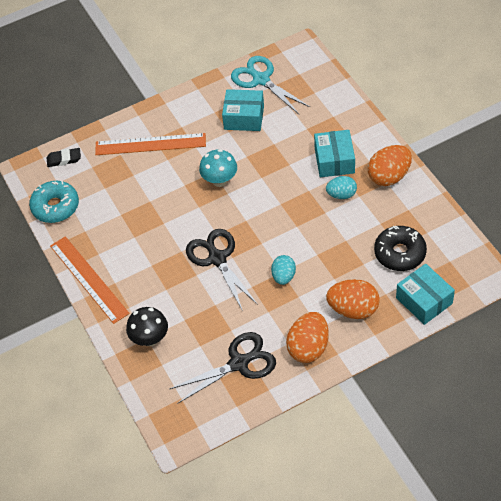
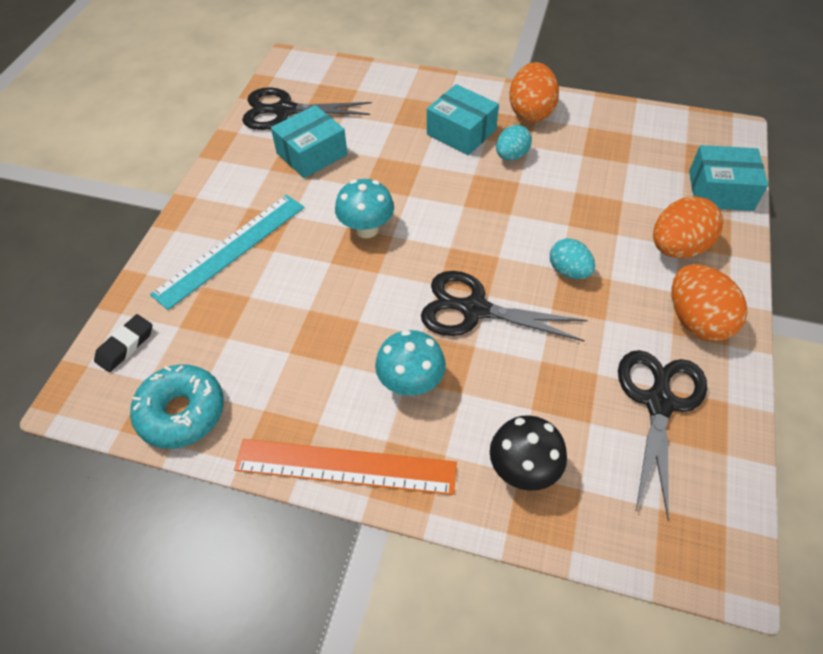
camera: 50 degrees left, 0 degrees up
orange ruler [95,133,206,155] -> turquoise ruler [150,195,304,310]
turquoise scissors [231,56,310,114] -> black scissors [242,87,372,130]
black donut [374,226,427,271] -> none
none -> turquoise mushroom [375,330,446,396]

